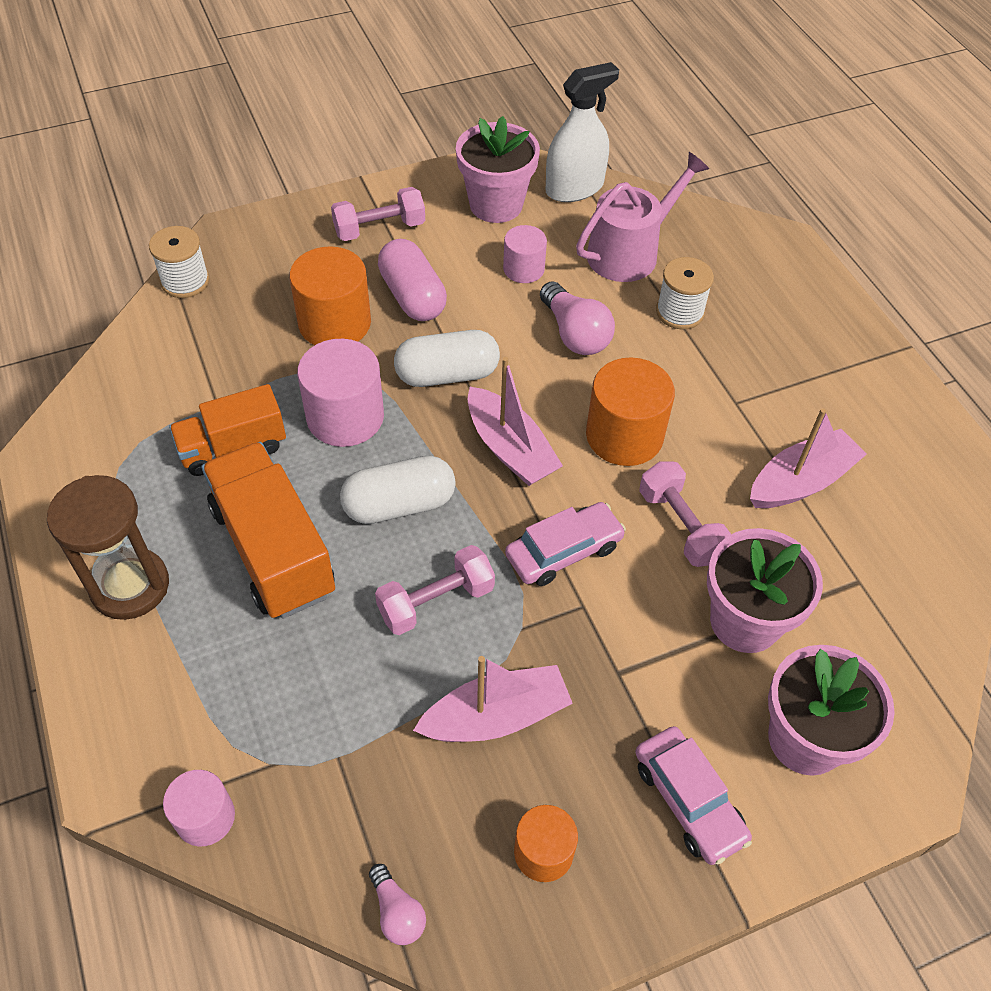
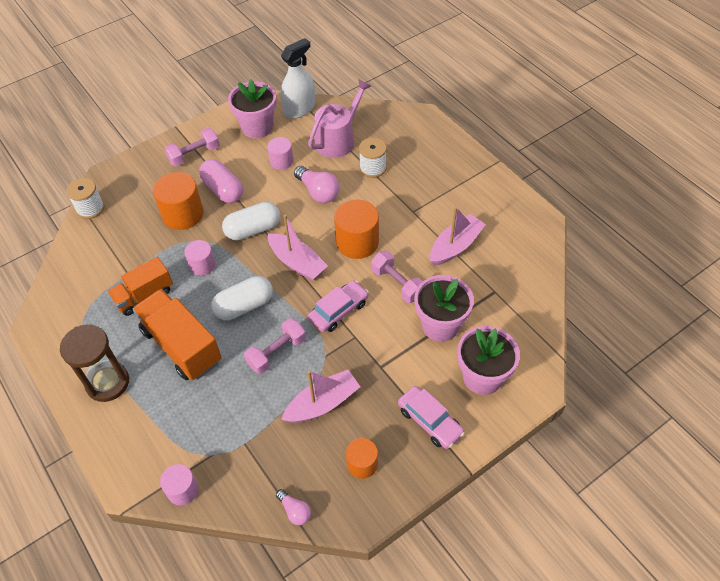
camera: 10 degrees left, 0 degrees up
pink cylinder [297,339,384,447] -> pink cylinder [184,240,215,276], size x0.60

